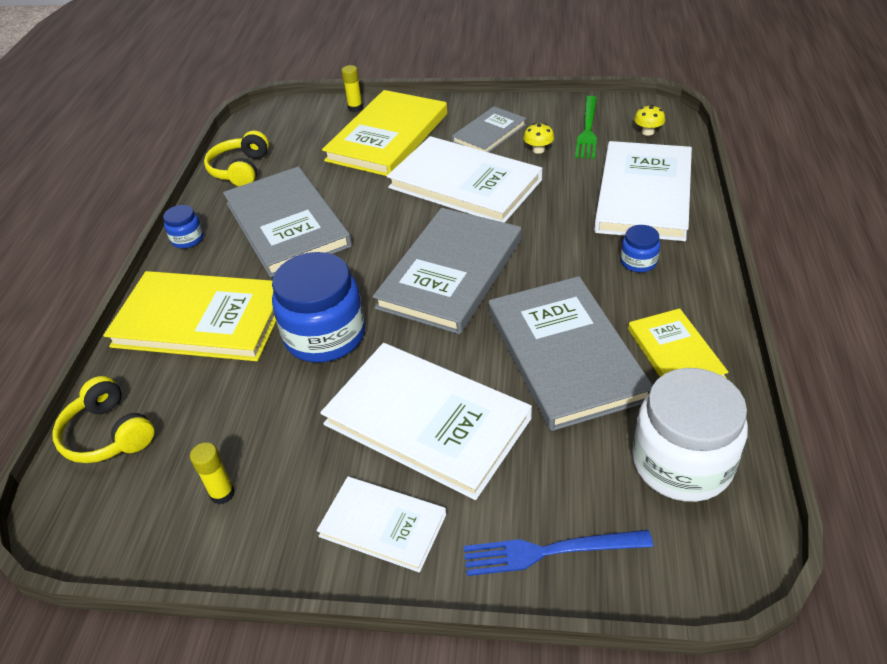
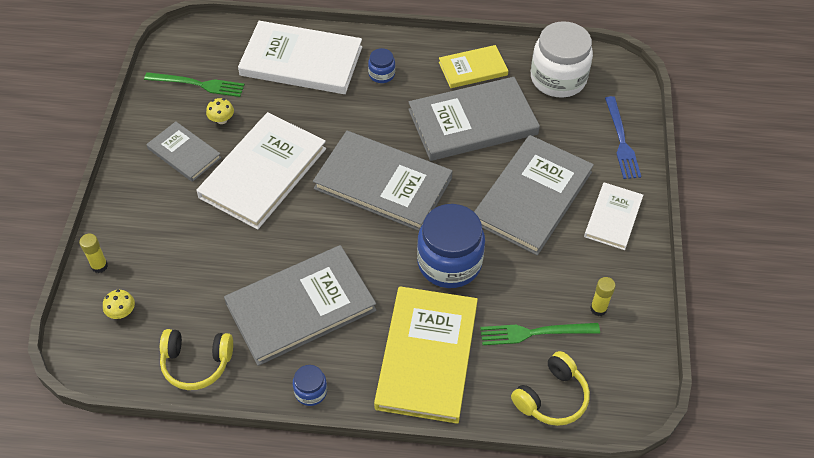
camera: 95 degrees left, 10 degrees up
white book [320,343,532,500] -> grey book [474,135,594,255]
yellow book [322,90,447,176] -> none
yellow mushroom [634,105,665,136] -> yellow mushroom moved to [103,290,135,319]
none -> green fork [480,323,600,345]

